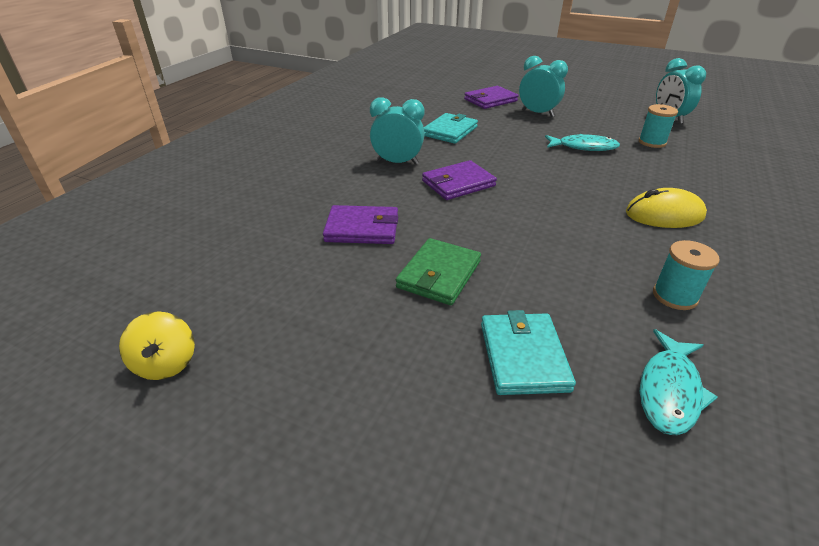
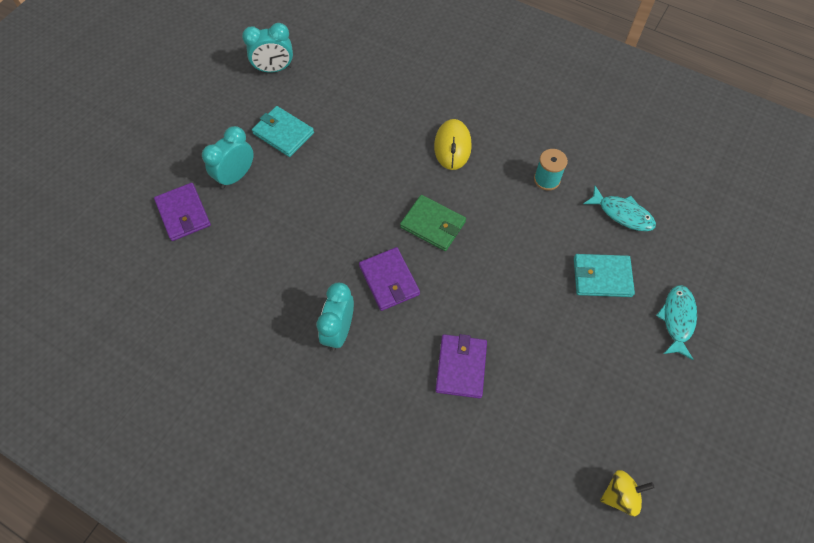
camera: 85 degrees left, 25 degrees up
green wallet [396,238,481,305] -> green wallet moved to [400,195,466,251]
turquoise wallet [424,113,478,144] -> turquoise wallet moved to [252,106,314,157]
turquoise fish [545,134,620,151] -> turquoise fish moved to [656,285,697,360]
turquoise spool [639,104,678,148] -> none

